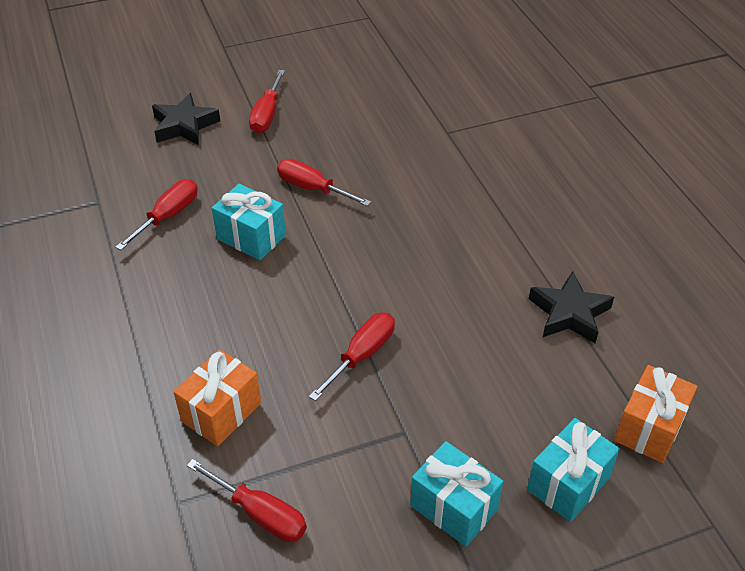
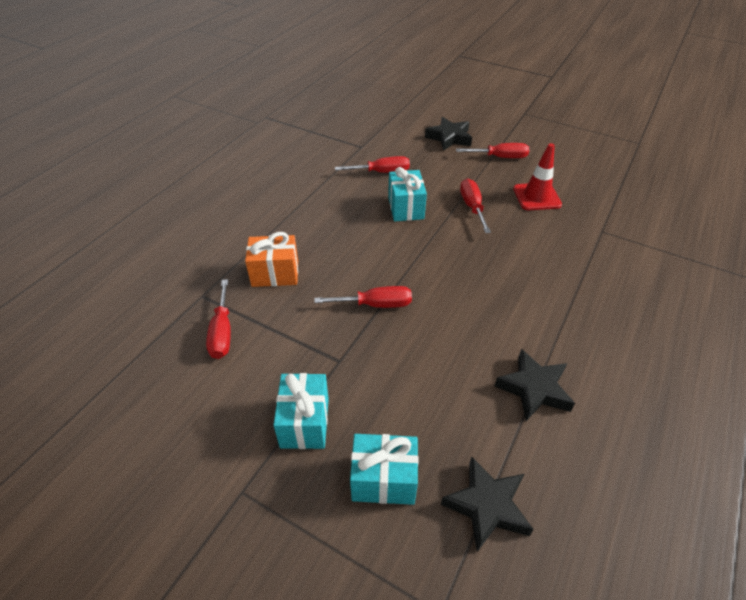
camera: 50 degrees right, 0 degrees up
red screwdriver [249,70,285,133] -> red screwdriver turned 150 degrees counterclockwise [456,143,529,158]
orange gift [614,365,697,463] -> black star [441,456,534,552]
none -> red traffic cone [513,143,562,210]

